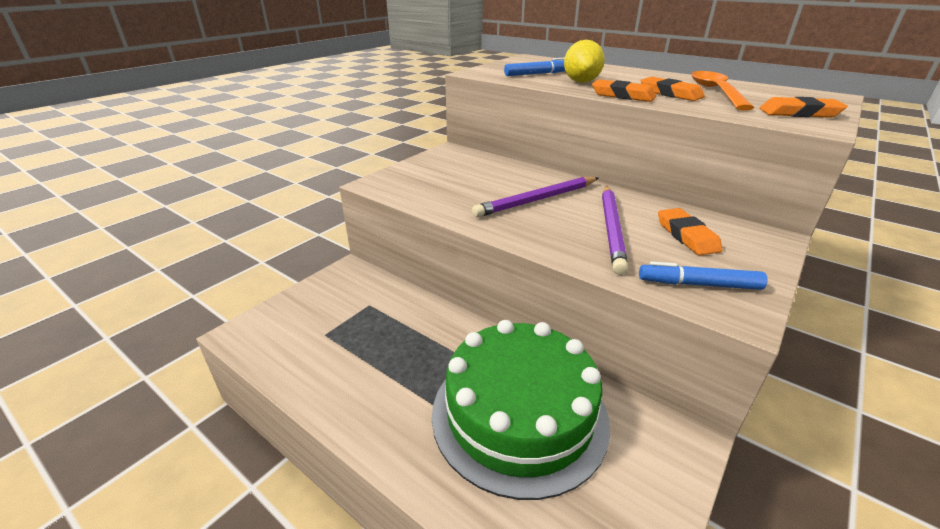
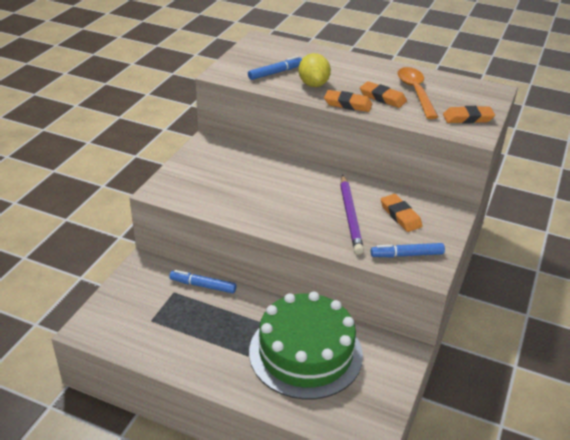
camera: 15 degrees left, 5 degrees up
purple pencil [472,177,598,218] -> none
none -> blue marker [170,270,236,293]

